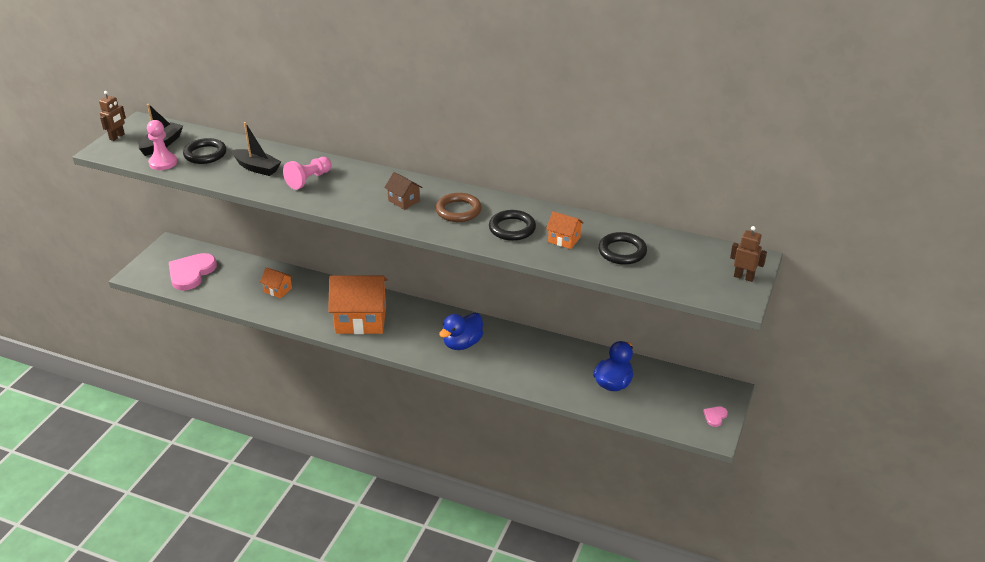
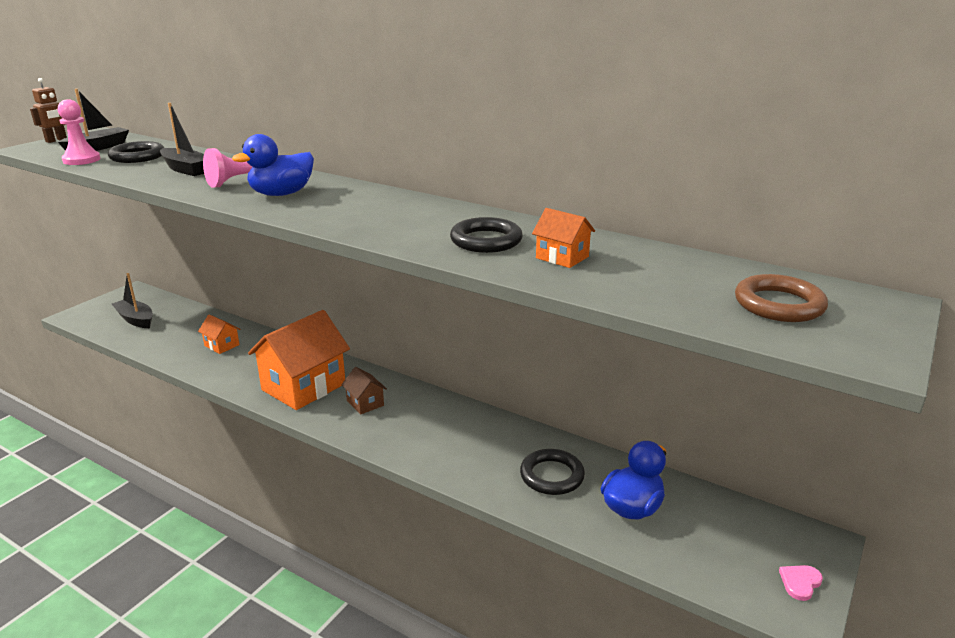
camera: 10 degrees right, 10 degrees down
pink heart [169,253,217,291] -> black boat [112,273,153,328]
orange house [328,276,388,334] -> orange house turned 60 degrees counterclockwise [248,310,350,410]
brown house [384,172,422,210] -> brown house moved to [341,367,387,414]
brown ring [436,193,482,222] -> brown ring moved to [735,274,828,322]
blue duck [439,313,483,350] -> blue duck moved to [232,134,314,196]
black ring [598,232,647,265] -> black ring moved to [520,449,585,495]
brown robot [730,226,767,282] -> none

